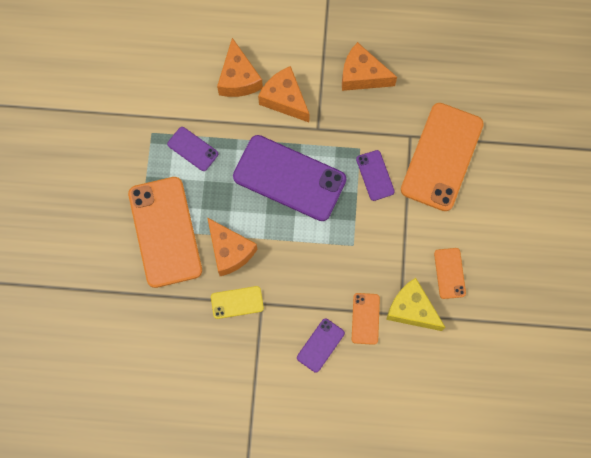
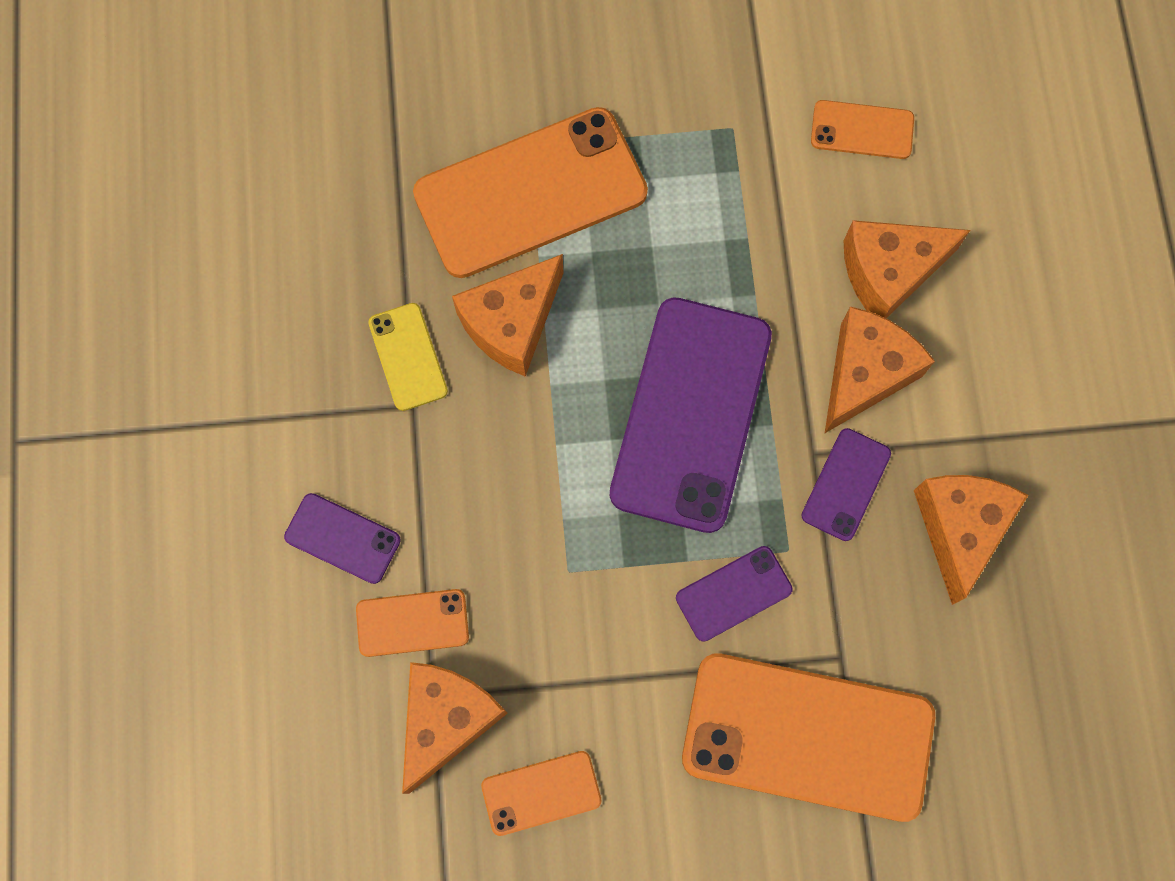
camera: 80 degrees right, 0 degrees up
purple phone [167,127,218,171] -> purple phone moved to [802,428,891,541]
yellow cheese [386,278,445,331] -> orange cheese [402,662,508,794]
none -> orange phone [811,100,914,159]

